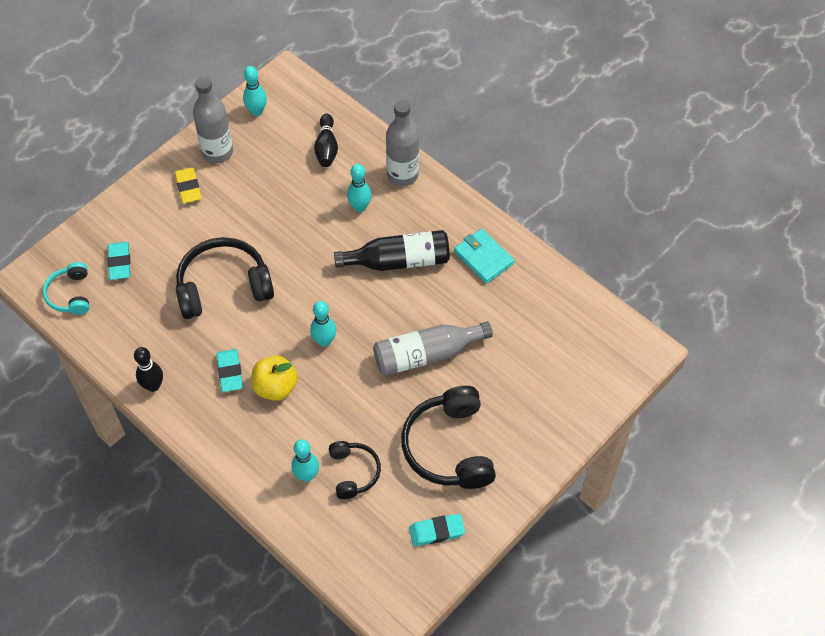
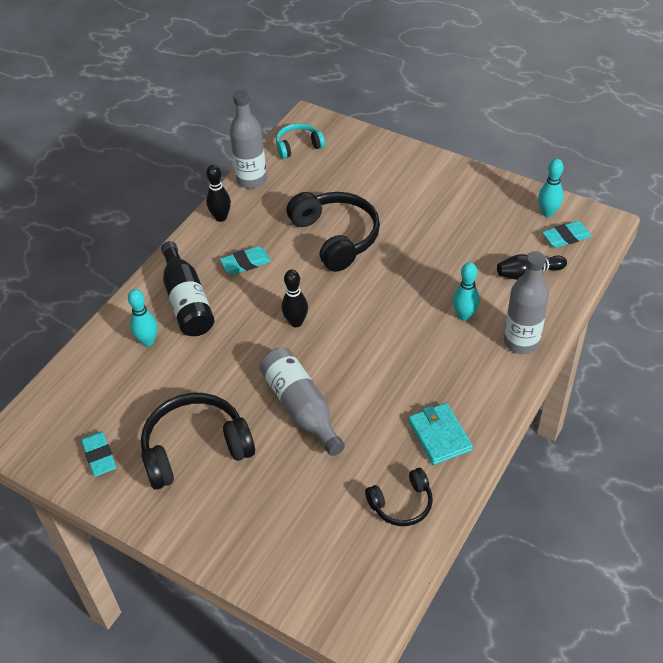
camera: 80 degrees right, 10 degrees down
turquoise eraser [108,242,130,280] -> turquoise eraser moved to [542,221,591,248]
yellow eraser [175,167,202,203] -> none
grey bottle [193,76,233,163] -> grey bottle moved to [230,90,267,189]
yellow apple [252,355,298,401] -> none
turquoise bowling pin [310,301,336,347] -> black bowling pin [282,269,308,327]
black headphones [329,441,381,499] -> black headphones moved to [365,468,433,526]
black bottle [334,230,450,271] -> black bottle moved to [161,241,215,336]
turquoise wallet [454,229,515,284] -> turquoise wallet turned 60 degrees counterclockwise [408,403,473,465]

